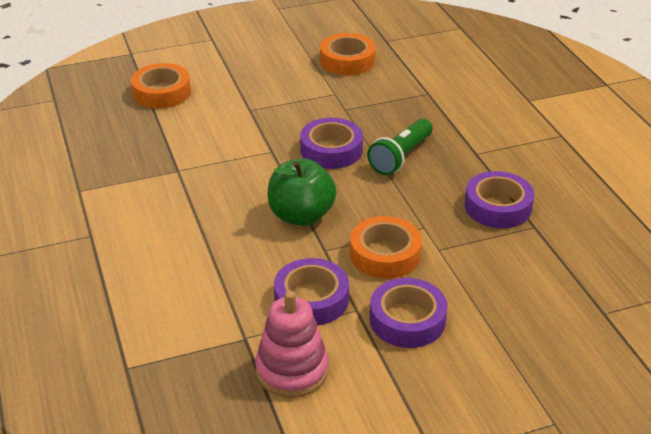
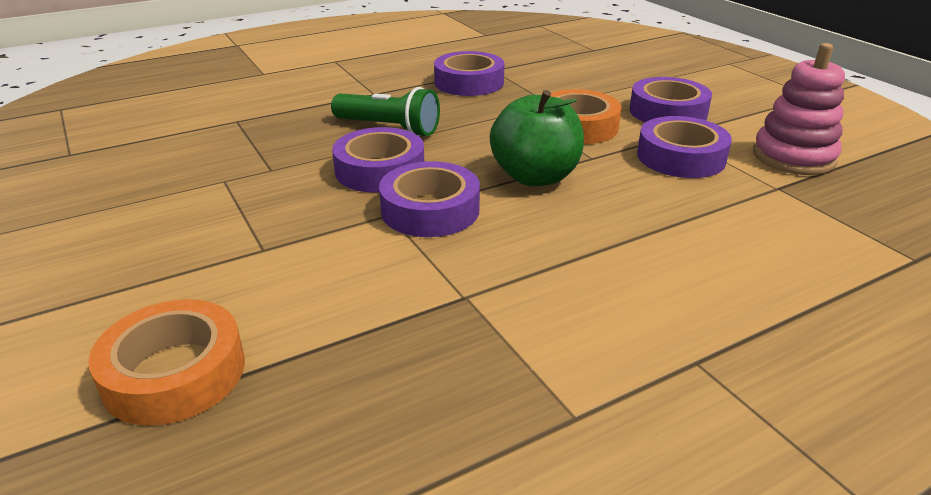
camera: 100 degrees left, 5 degrees down
orange tape [320,33,376,75] -> none
none -> purple tape [379,161,480,237]

